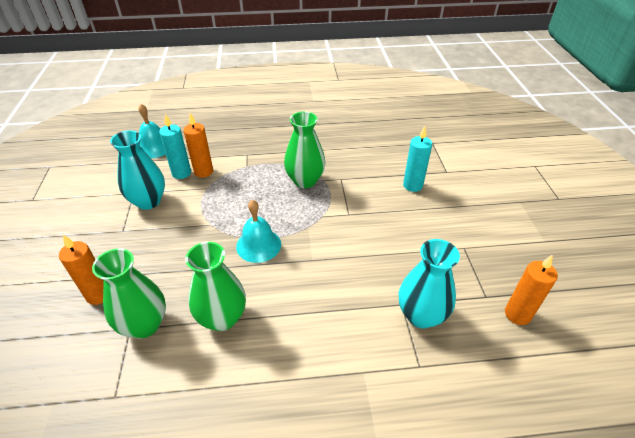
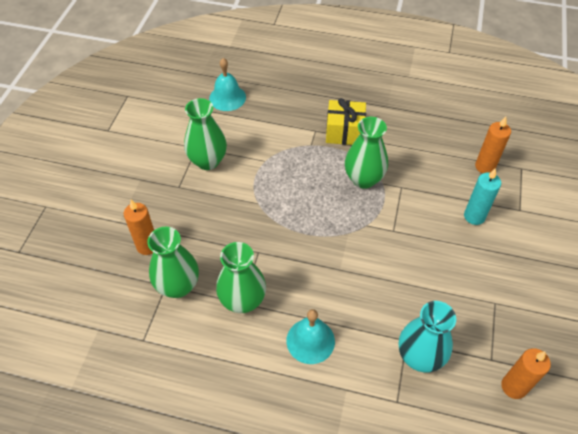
camera: 20 degrees right, 10 degrees up
turquoise vase [110,130,165,210] -> green vase [184,98,227,170]
turquoise candle [159,114,191,179] -> none
orange candle [183,113,213,177] -> orange candle moved to [475,116,511,173]
turquoise bell [236,200,281,263] -> turquoise bell moved to [286,309,335,364]
none -> yellow gift [326,98,366,145]

